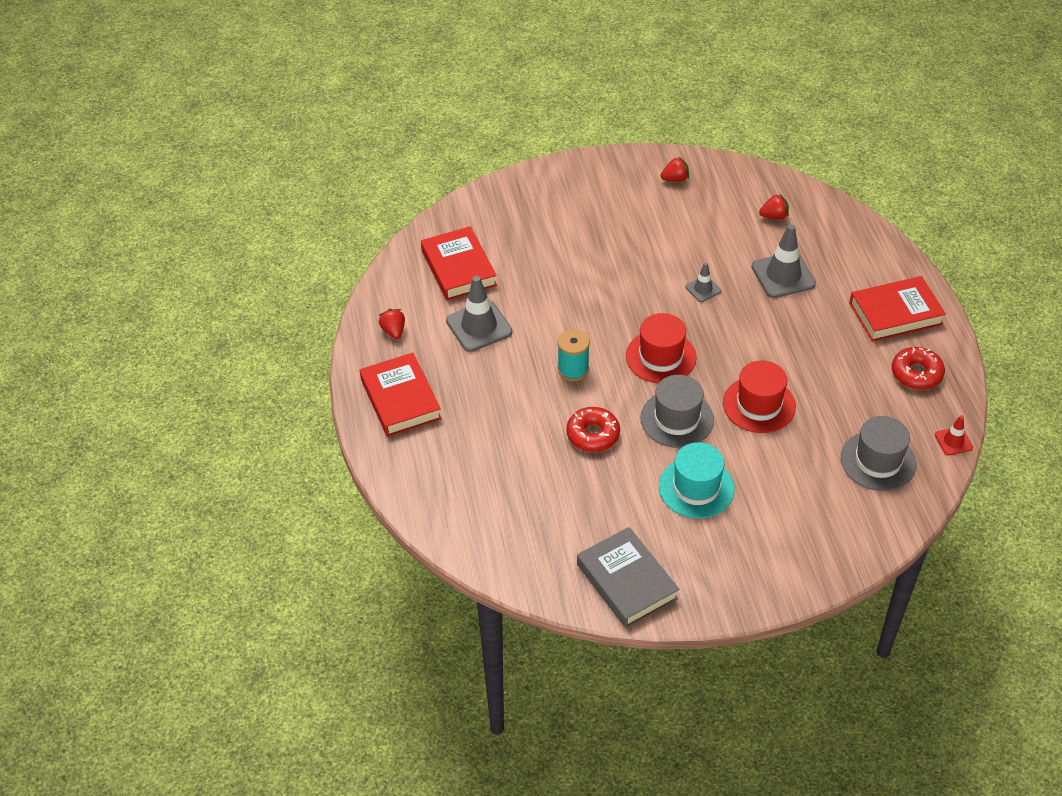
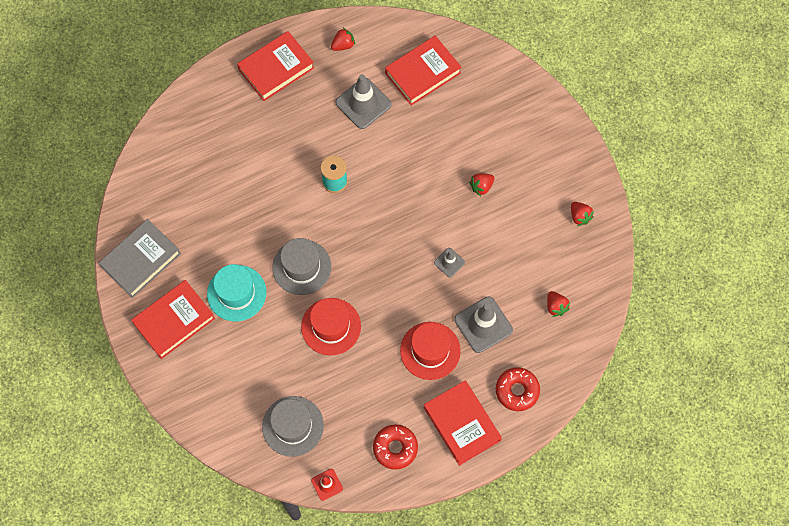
camera: 75 degrees right, 20 degrees up
red donut [566,407,620,452] -> red donut moved to [496,367,540,411]
red hat [626,313,697,383] -> red hat moved to [400,322,461,380]
none -> red book [131,280,215,359]
none -> red strawberry [469,173,495,196]

